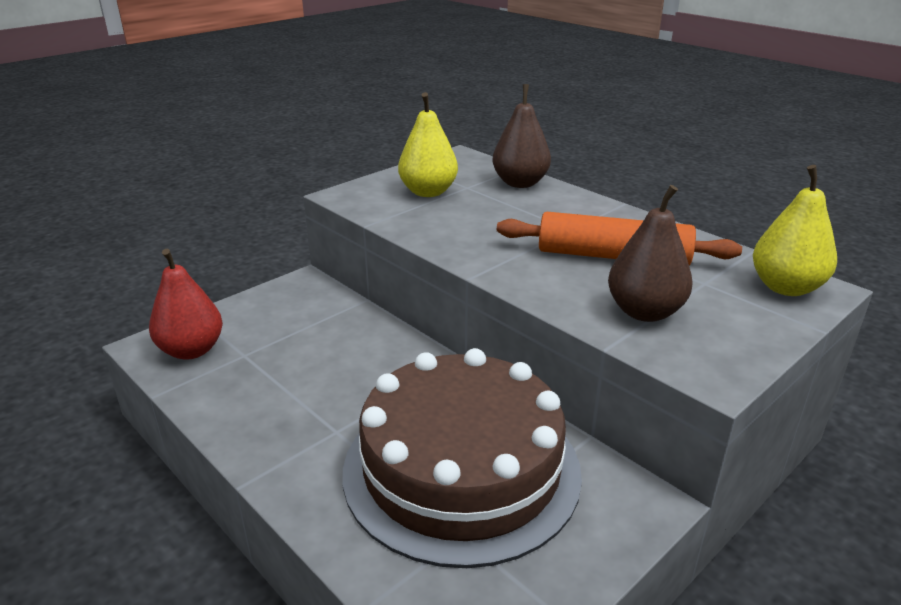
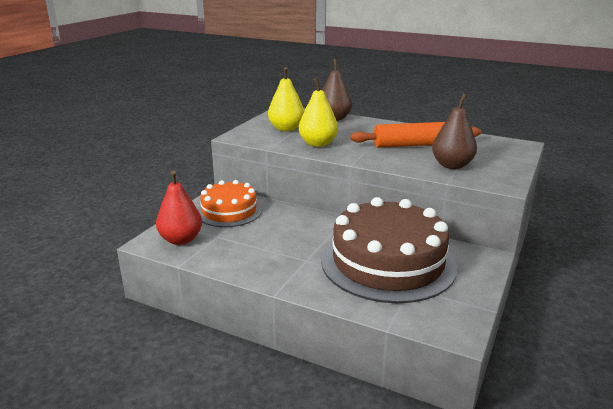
camera: 20 degrees left, 5 degrees down
yellow pear [753,165,837,296] -> yellow pear moved to [299,78,338,147]
none -> orange cake [197,180,262,227]

